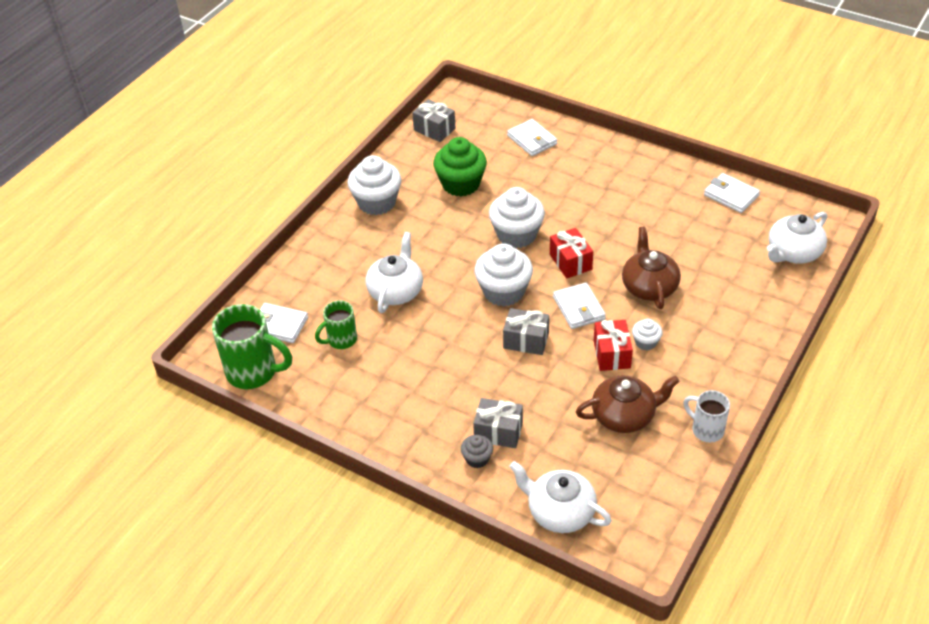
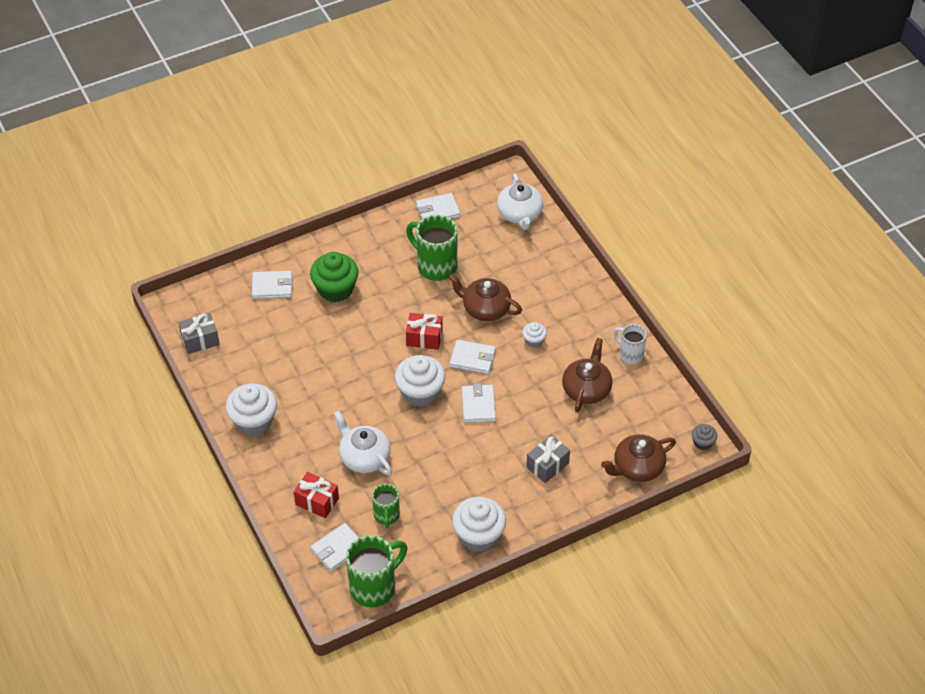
camera: 60 degrees left, 5 degrees up
green cupcake [433,137,487,197] -> green cupcake moved to [310,252,359,303]
grey cupcake [461,435,493,468] -> grey cupcake moved to [692,424,717,450]
white cupcake [489,187,545,248] -> white cupcake moved to [452,497,506,552]
grey gift [503,308,549,355] -> white wallet [461,383,496,423]
white teapot [509,461,612,533] -> brown teapot [601,434,676,482]
red gift [594,320,633,371] -> red gift moved to [294,472,339,518]
white mug [683,390,730,443] -> white mug turned 60 degrees clockwise [614,324,647,364]
none -> green mug [406,215,457,281]

